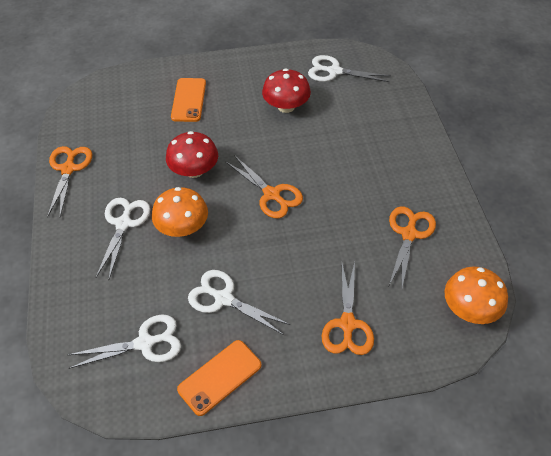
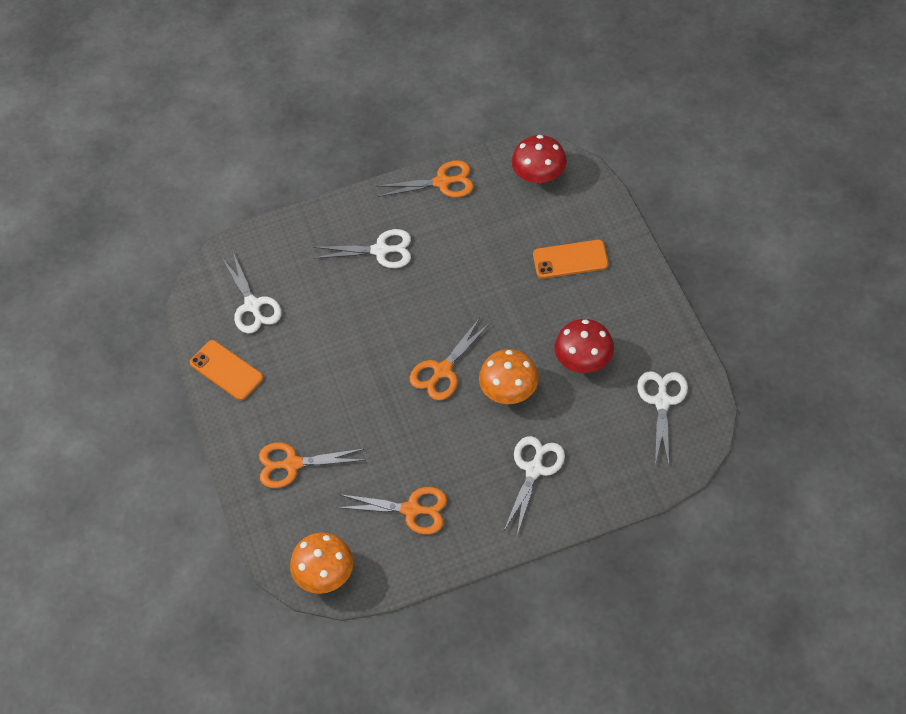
camera: 85 degrees right, 5 degrees up
orange mushroom [152,187,208,237] -> orange mushroom moved to [479,349,539,404]
red mushroom [166,131,218,178] -> red mushroom moved to [512,135,567,183]
white scissors [188,270,291,335] -> white scissors moved to [504,436,565,535]

